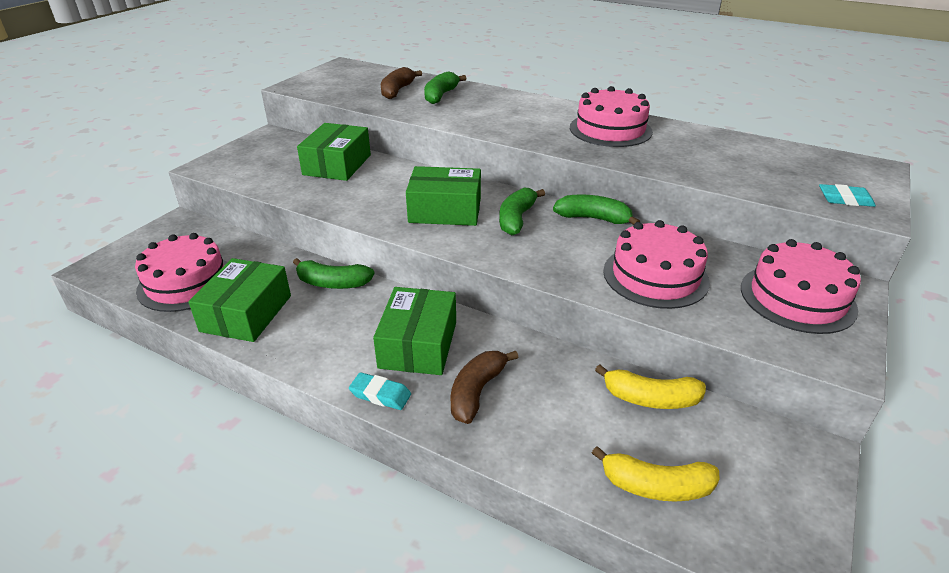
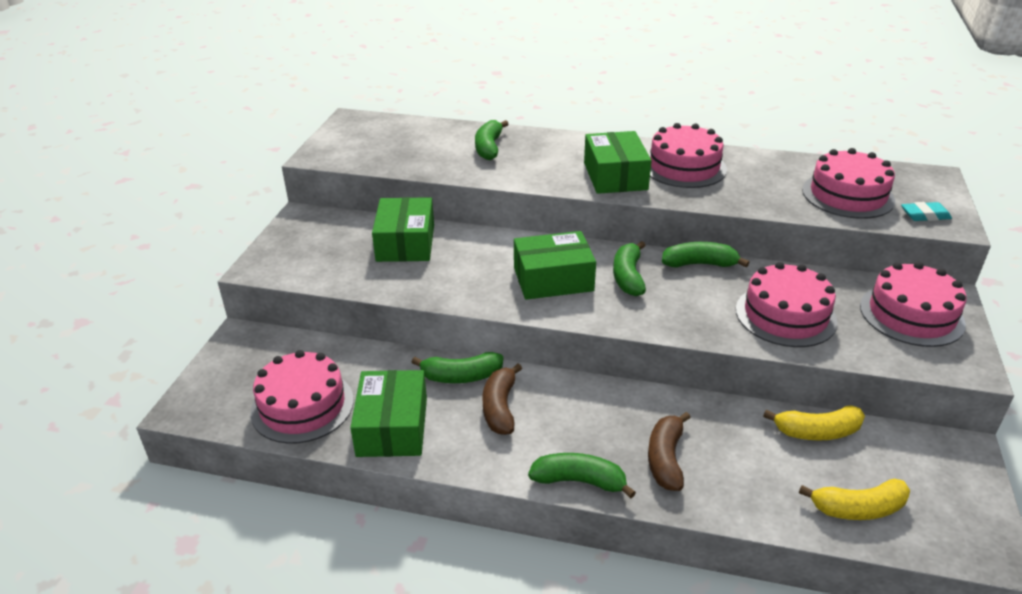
camera: 15 degrees left, 0 degrees up
turquoise eraser [349,372,411,410] -> green banana [528,453,636,498]
green box [373,287,456,375] -> green box moved to [584,131,652,194]
brown banana [381,67,422,99] -> brown banana moved to [482,364,522,435]
none -> pink cake [802,148,895,219]

